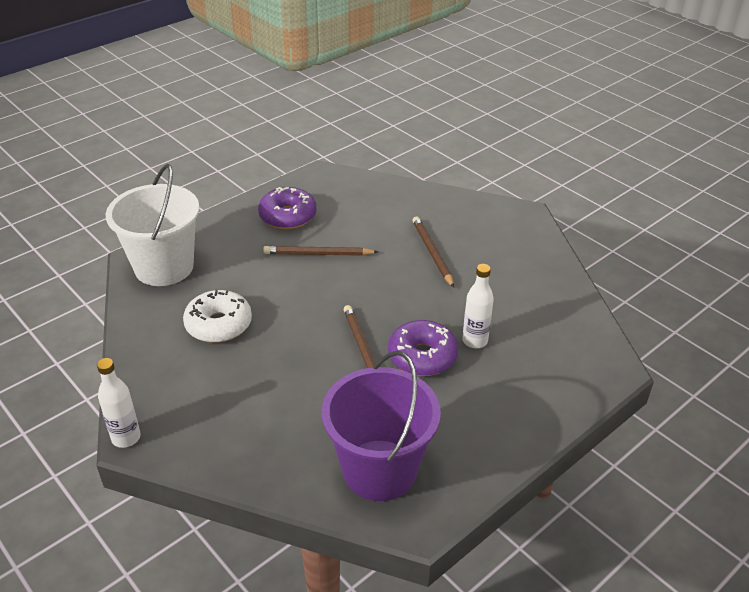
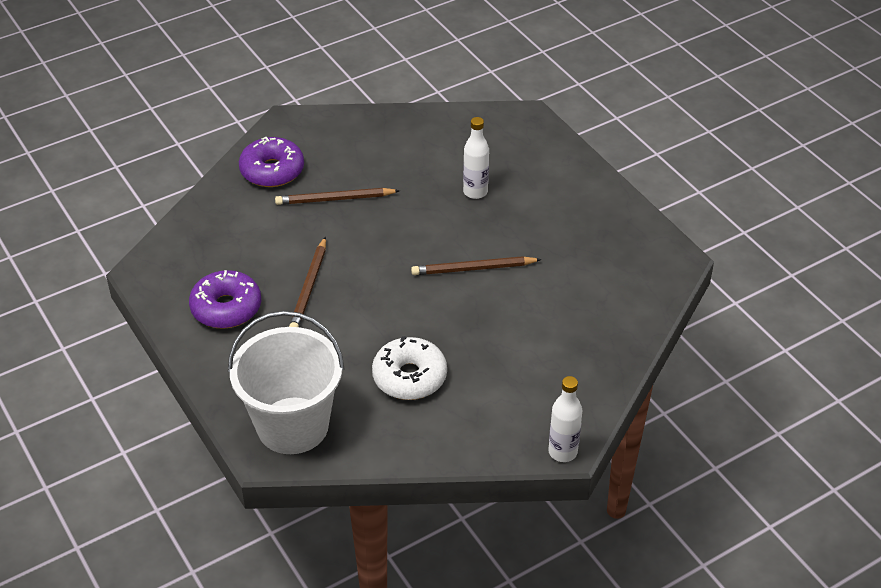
camera: 80 degrees left, 5 degrees up
purple bucket [322,351,441,501] -> none
purple donut [388,320,458,376] -> purple donut moved to [239,137,304,187]

